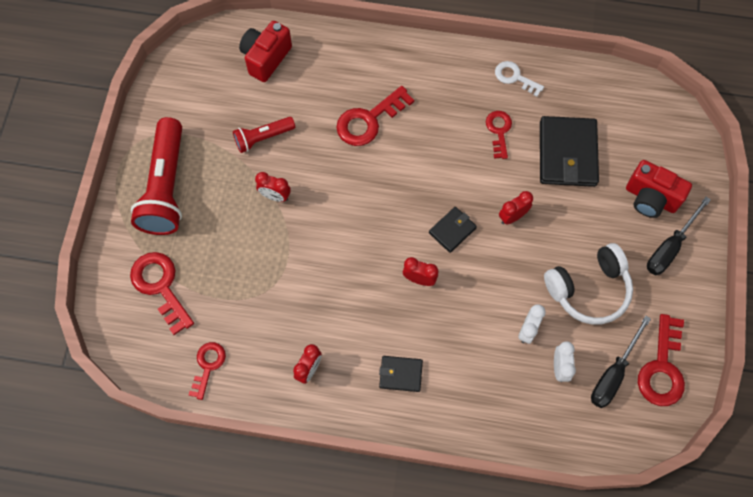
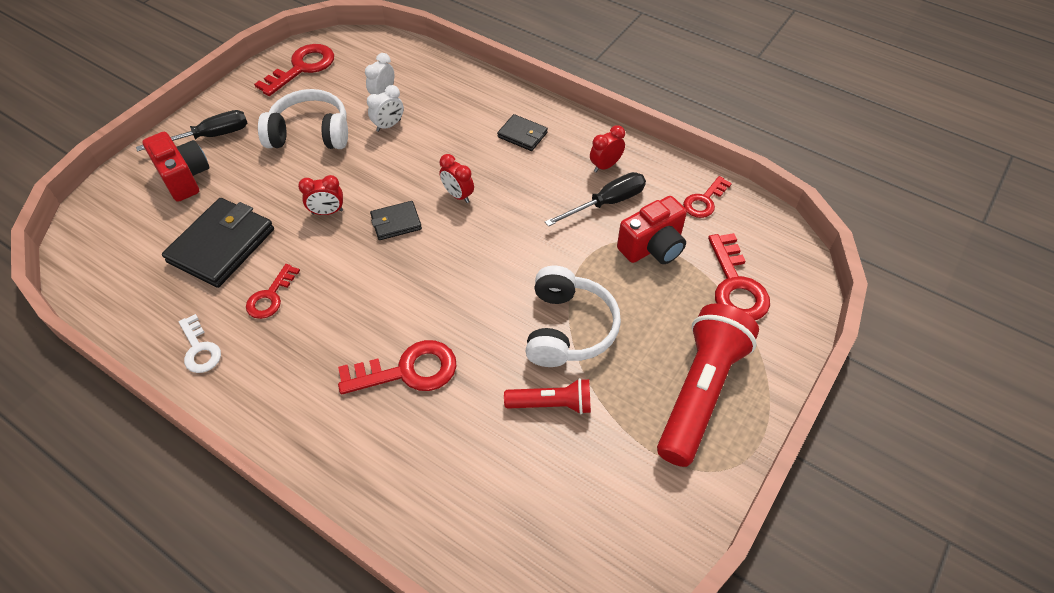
camera: 155 degrees left, 15 degrees down
red camera [239,21,292,82] -> red camera moved to [617,196,687,264]
red clock [255,172,291,202] -> white headphones [525,266,621,367]
black screwdriver [591,316,651,408] -> black screwdriver moved to [545,172,646,227]

